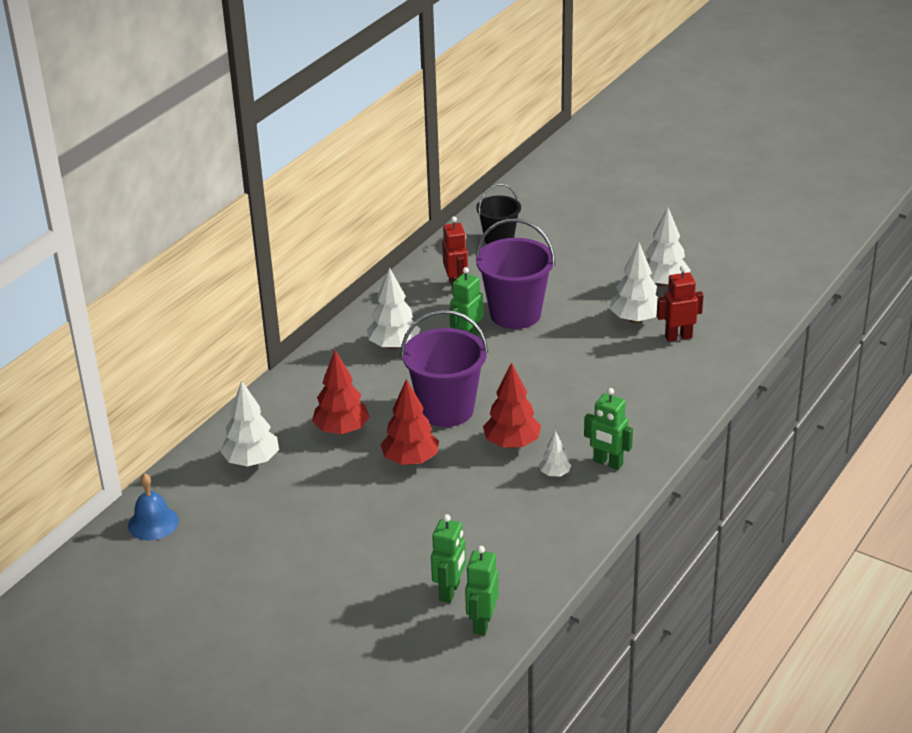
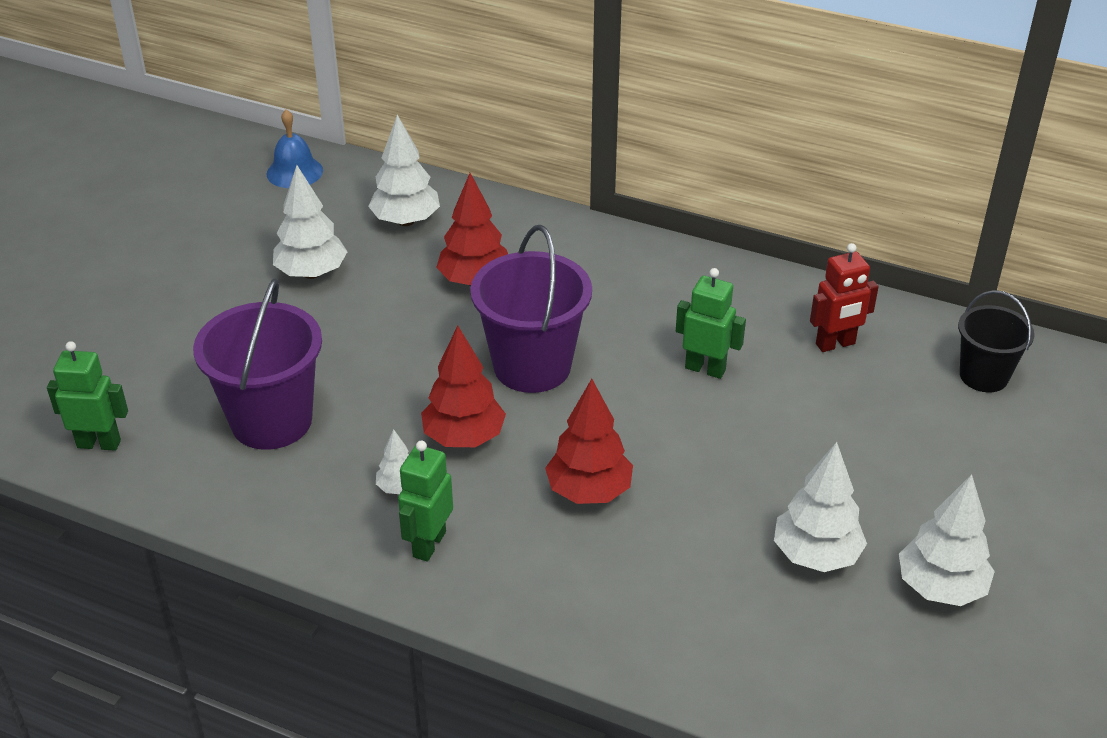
camera: 80 degrees right, 5 degrees up
white tree [367,267,421,350] -> white tree moved to [273,165,347,279]
red tree [380,379,439,465] -> red tree moved to [545,379,633,504]
green robot [431,514,466,603] -> none
purple bucket [475,218,555,329] -> purple bucket moved to [193,279,322,450]
red robot [657,266,704,342] -> none

